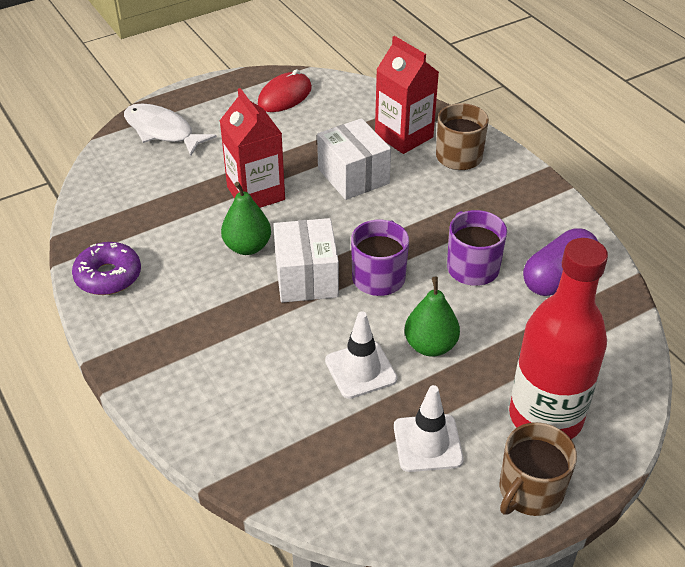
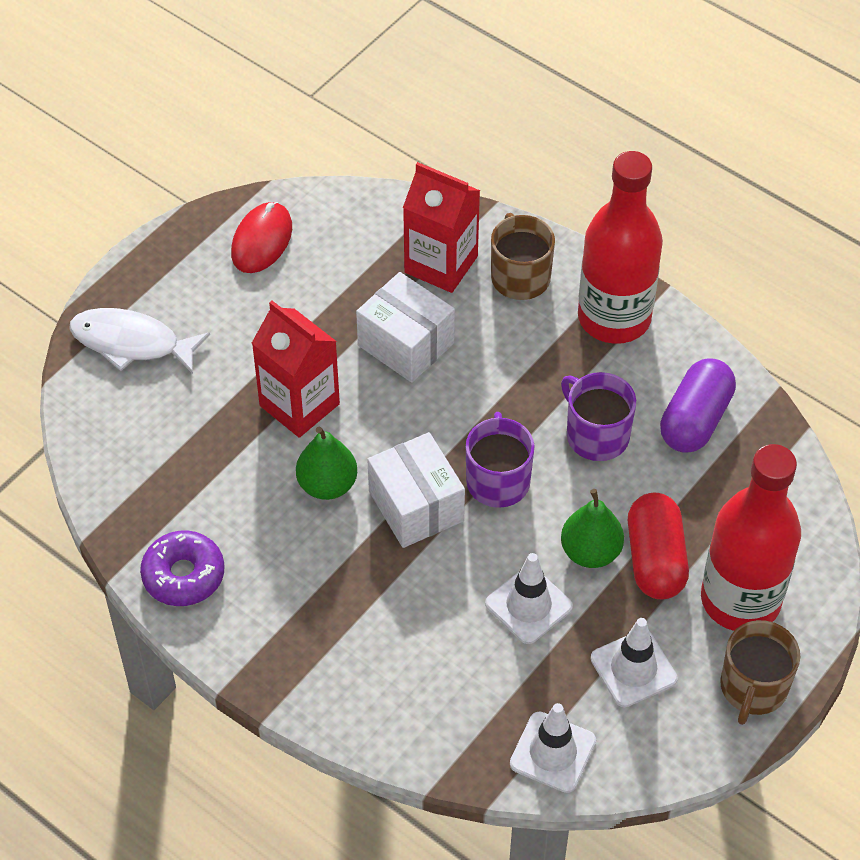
camera: 20 degrees left, 10 degrees up
none -> white traffic cone [510,703,596,793]
none -> red bottle [578,151,663,344]
none -> red capsule [628,493,689,599]

